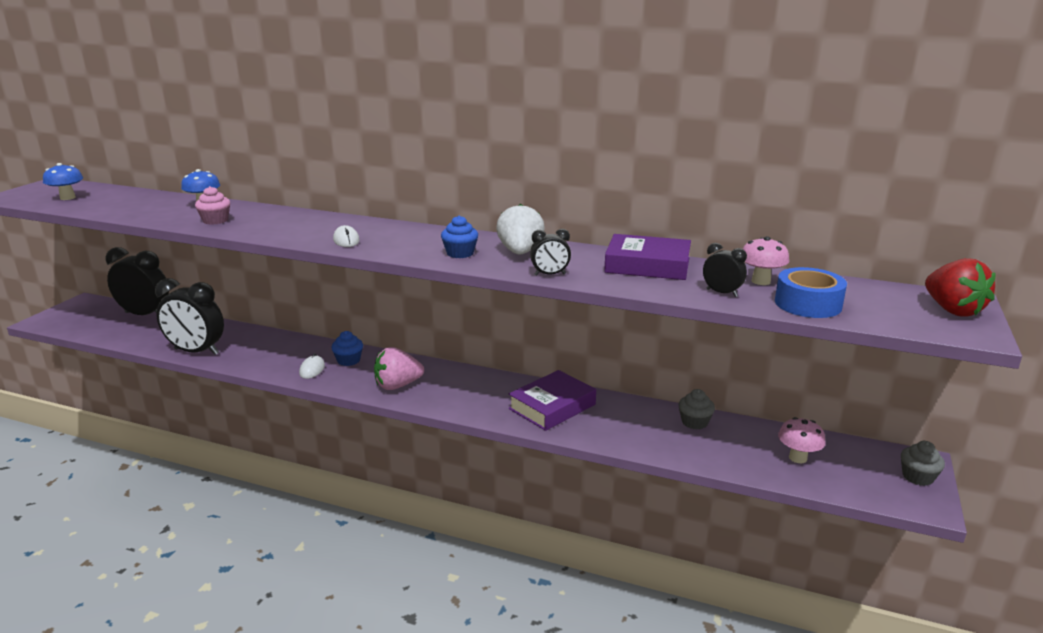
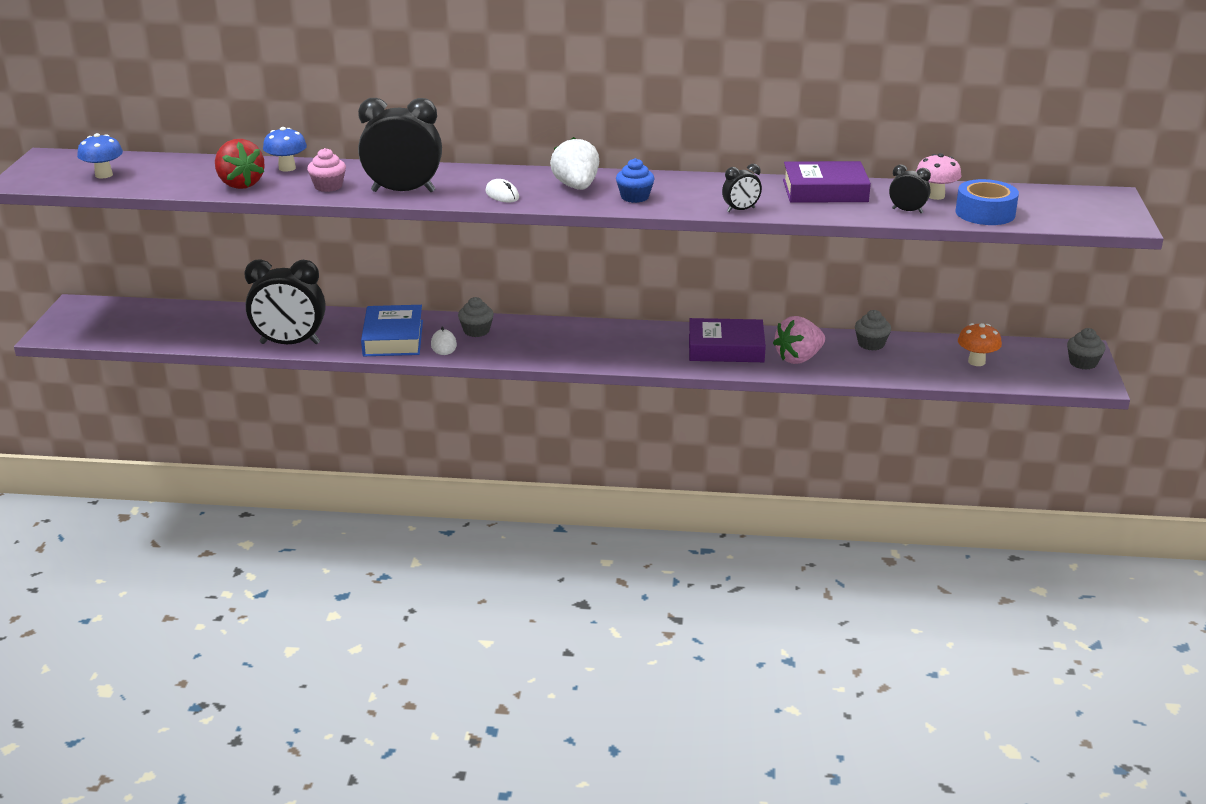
camera: 15 degrees left, 5 degrees up
black clock [106,247,169,315] -> black clock moved to [358,98,442,192]
blue cupcake [331,331,363,366] -> grey cupcake [458,297,494,337]
pink strawberry [374,347,424,390] -> pink strawberry moved to [773,316,825,364]
white strawberry [496,204,545,255] -> white strawberry moved to [550,137,599,190]
purple book [509,370,596,431] -> purple book turned 60 degrees clockwise [689,318,766,362]
pink mushroom [778,417,826,463] -> orange mushroom [958,323,1002,366]
red strawberry [925,258,996,317] -> red strawberry moved to [215,139,265,189]
none -> blue book [361,305,423,356]

